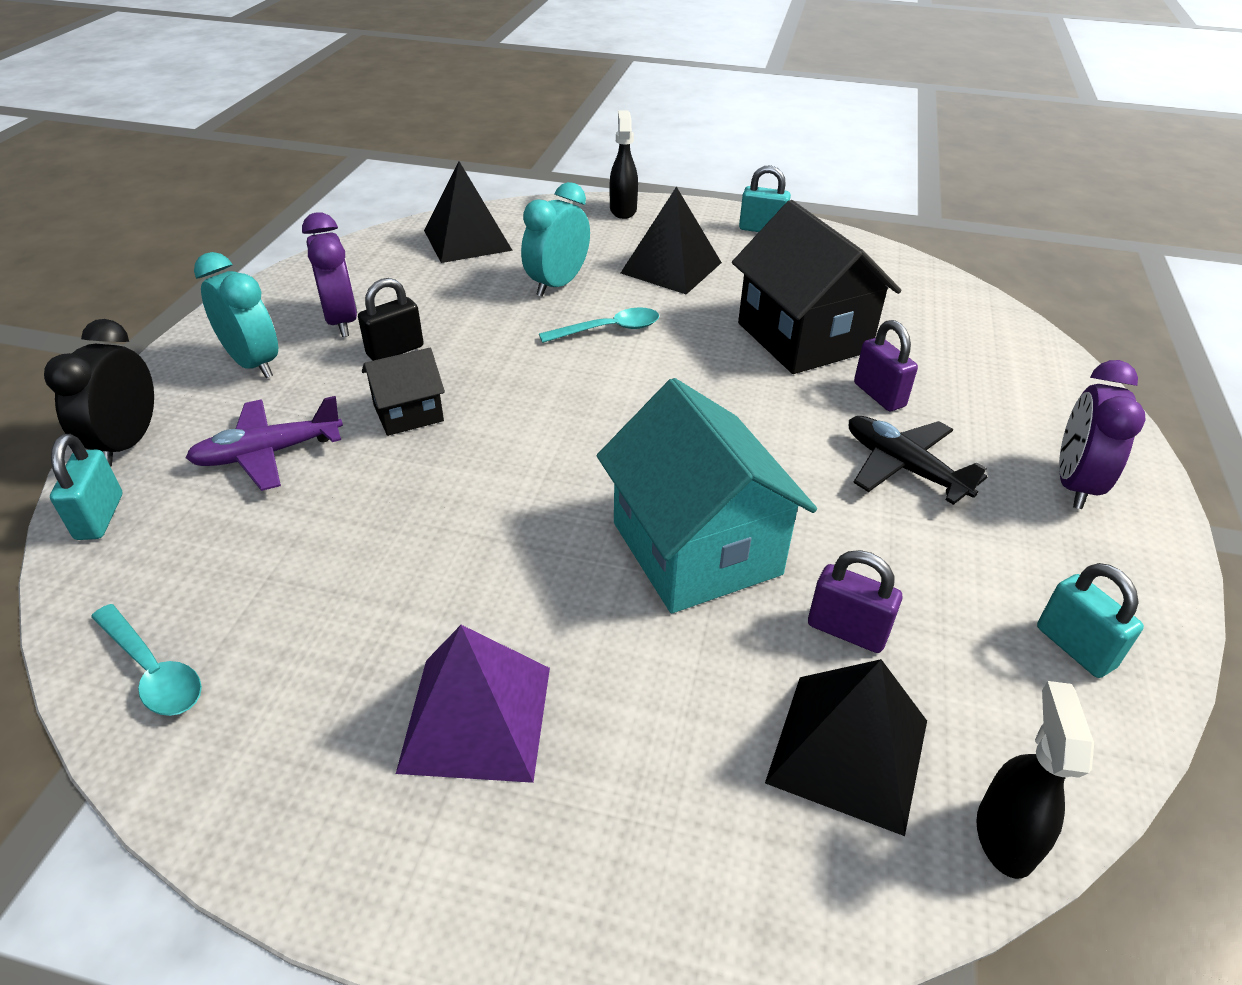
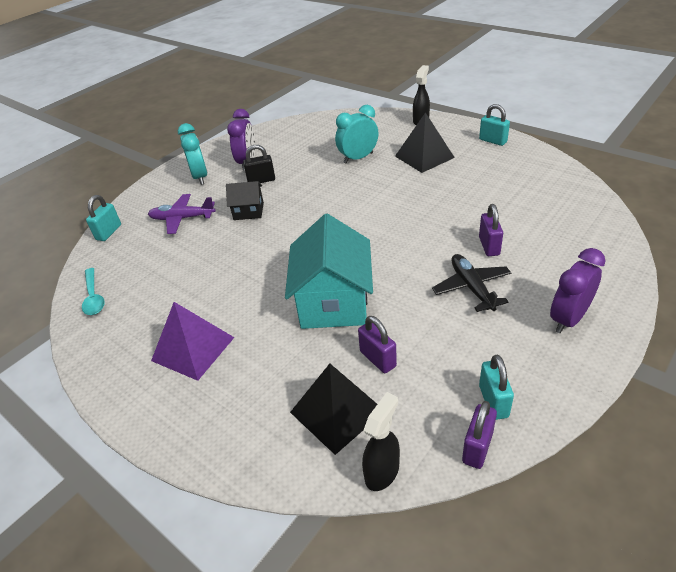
camera: 30 degrees right, 0 degrees up
black clock [44,319,154,467] -> none
black pyramid [424,161,513,263] -> none
turquoise spoon [539,307,659,343] -> none
black house [732,200,901,374] -> none
none -> purple padlock [462,401,497,469]

